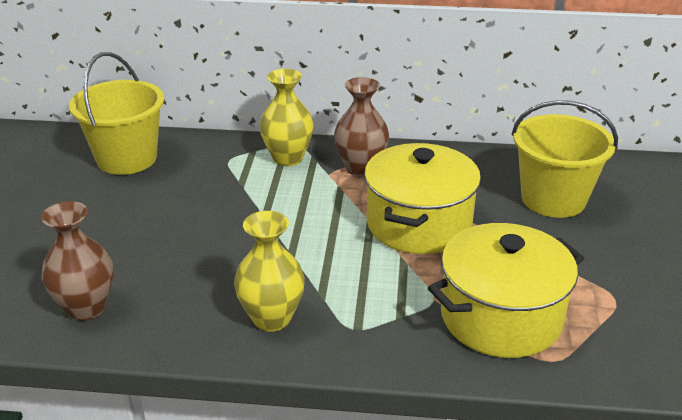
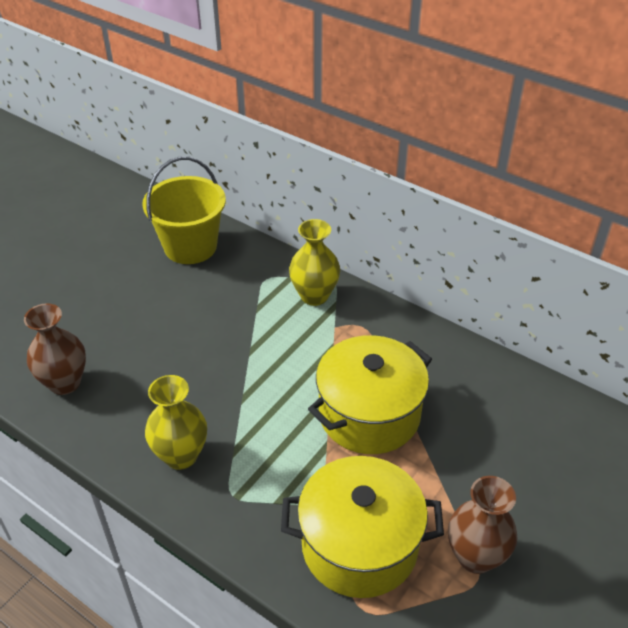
camera: 30 degrees right, 10 degrees up
brown vase [334,77,389,176] -> brown vase moved to [448,476,518,574]
yellow bucket [511,100,618,218] -> none

